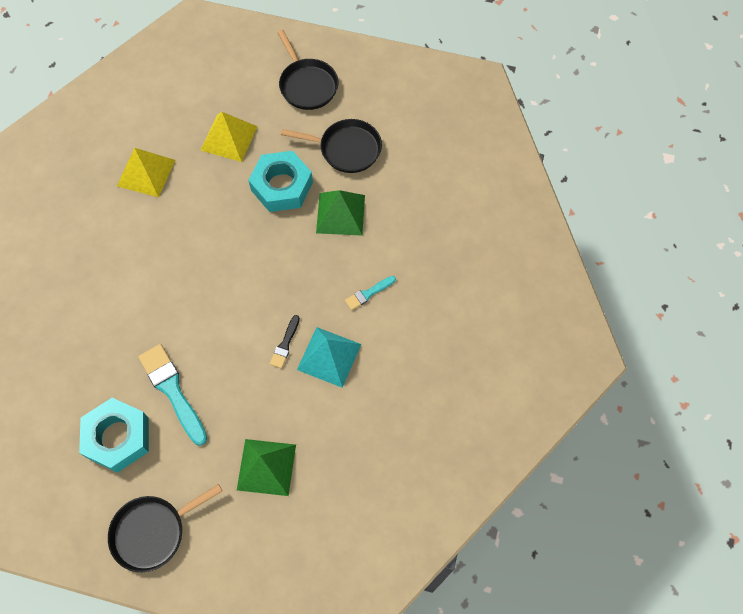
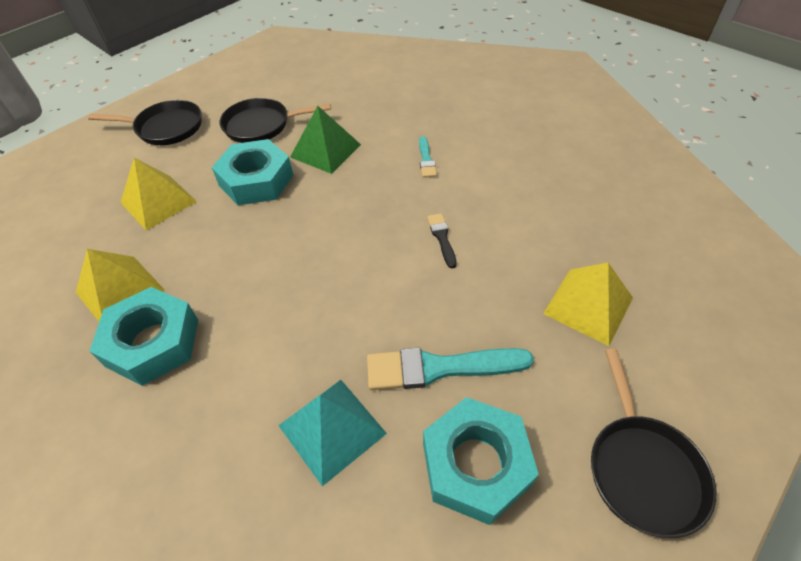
camera: 60 degrees left, 15 degrees down
green pyramid [237,439,296,496] -> yellow pyramid [543,263,633,346]
black brush [270,315,300,368] -> black brush turned 150 degrees counterclockwise [427,213,457,268]
black pan [281,119,382,173] -> black pan turned 135 degrees counterclockwise [220,98,331,143]
turquoise pyramid [297,327,361,388] -> turquoise pyramid moved to [278,380,387,486]
none -> turquoise nut [89,287,198,386]

